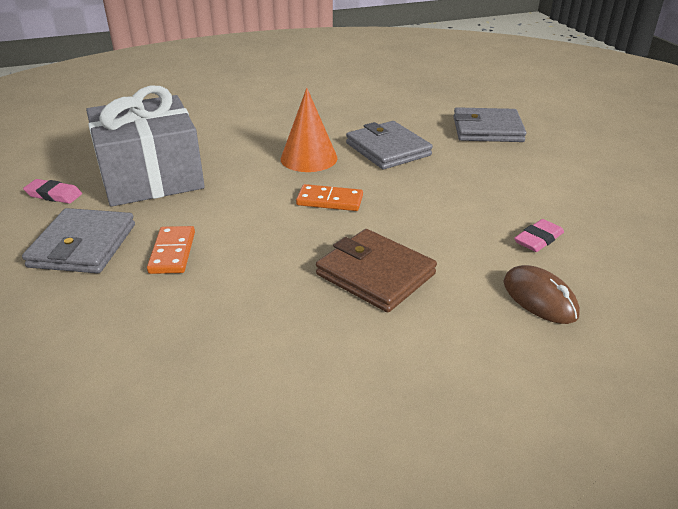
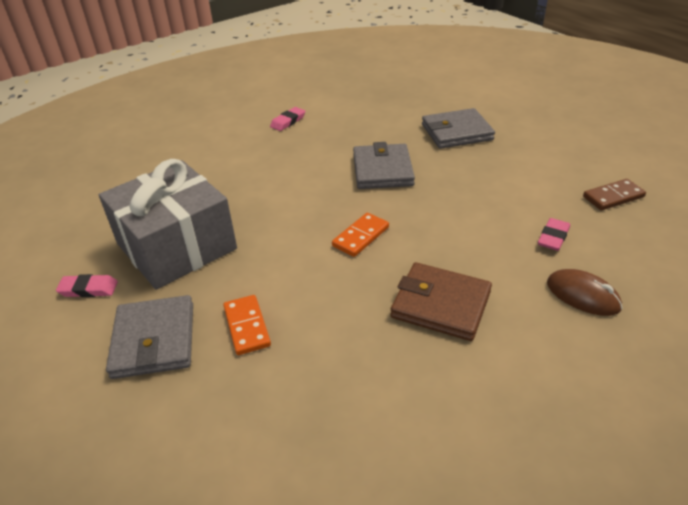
camera: 15 degrees left, 5 degrees up
orange cone [281,88,338,172] -> none
orange domino [296,184,363,211] -> orange domino turned 45 degrees counterclockwise [332,213,389,257]
grey wallet [346,121,433,169] -> grey wallet turned 45 degrees clockwise [353,142,415,189]
none -> pink eraser [270,107,305,131]
none -> brown domino [583,179,646,210]

